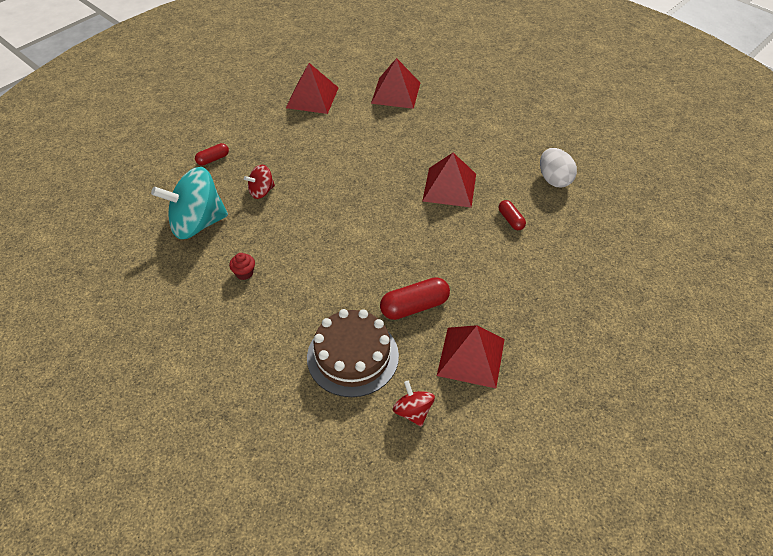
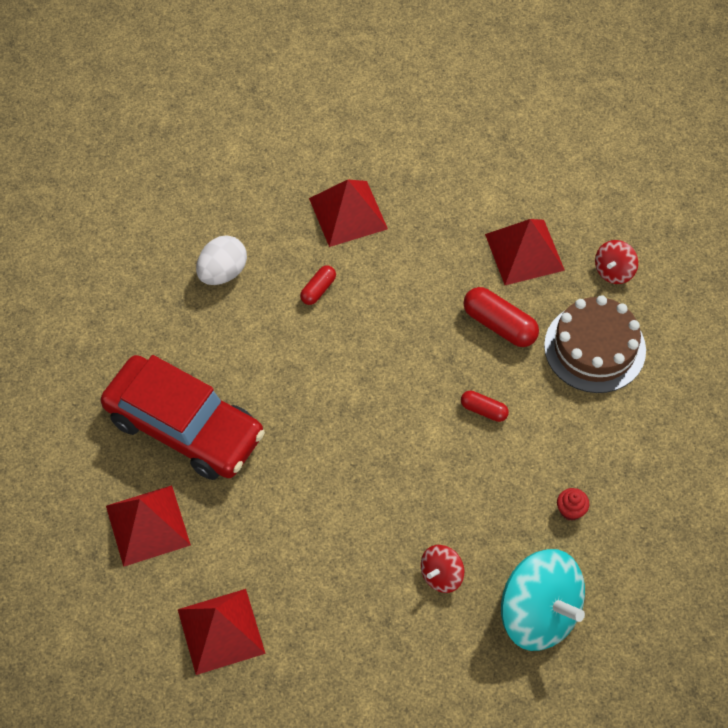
camera: 120 degrees left, 10 degrees up
red capsule [195,143,229,166] -> red capsule moved to [461,391,509,422]
red spinning top [244,165,275,199] -> red spinning top turned 105 degrees clockwise [421,545,464,593]
red pyramid [422,153,476,208] -> red pyramid moved to [309,180,388,247]
none -> red car [101,355,265,480]

